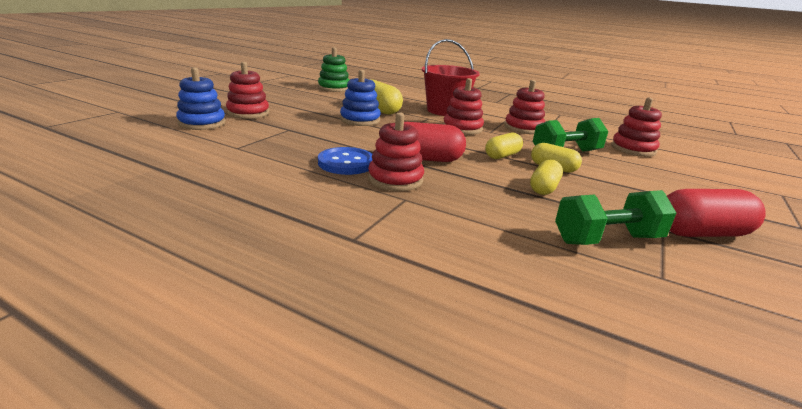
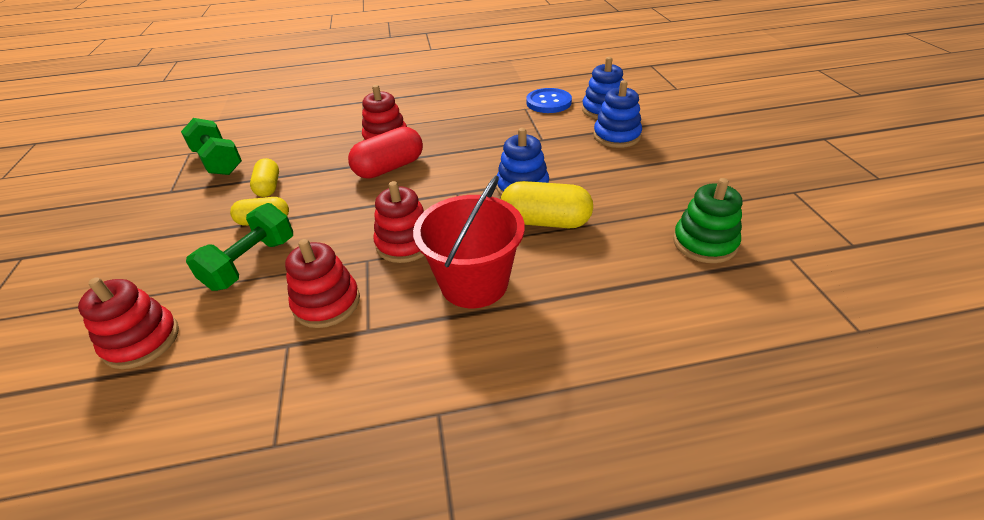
camera: 145 degrees right, 15 degrees up
red stacking toy [226,62,269,119] -> blue stacking toy [593,80,642,148]
blue button [318,147,372,175] -> blue button moved to [526,88,572,113]
yellow capsule [485,133,523,159] -> none
green dumbbell [555,190,676,245] -> green dumbbell turned 75 degrees counterclockwise [181,118,242,175]
red capsule [667,189,765,237] -> none

